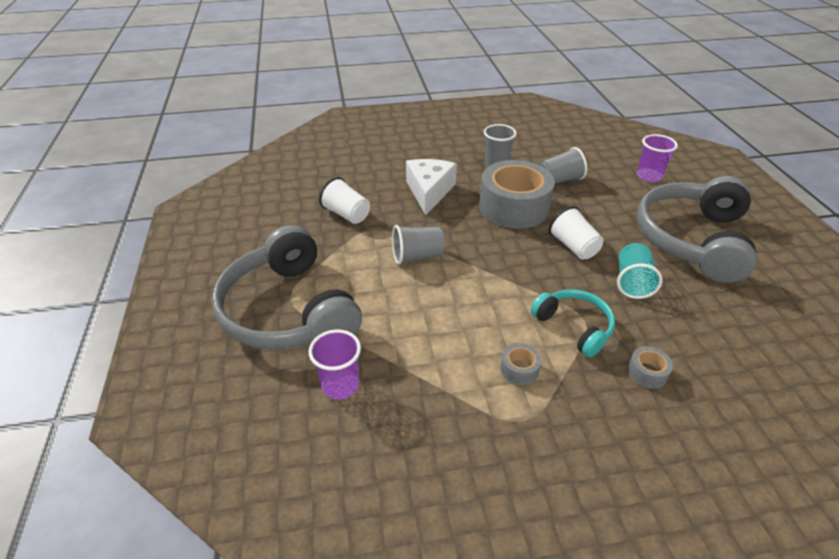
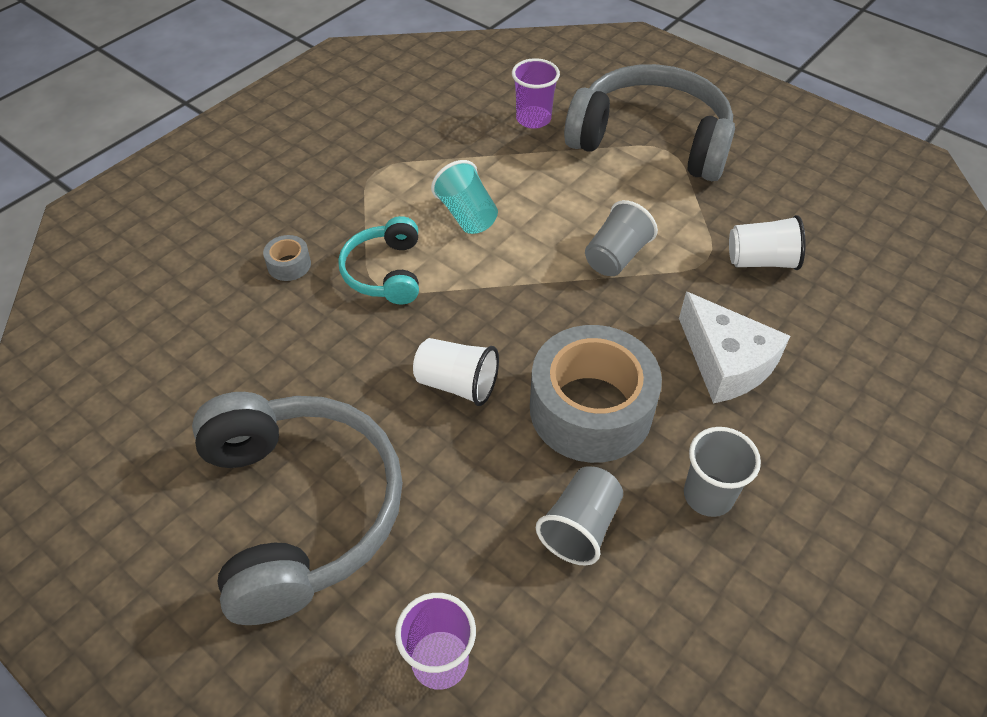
camera: 140 degrees right, 10 degrees up
grey tape [500,343,541,385] -> none
turquoise headphones [531,289,615,357] -> turquoise headphones turned 75 degrees clockwise [338,216,419,304]
turquoise cup [617,243,663,299] -> turquoise cup moved to [431,160,498,234]

